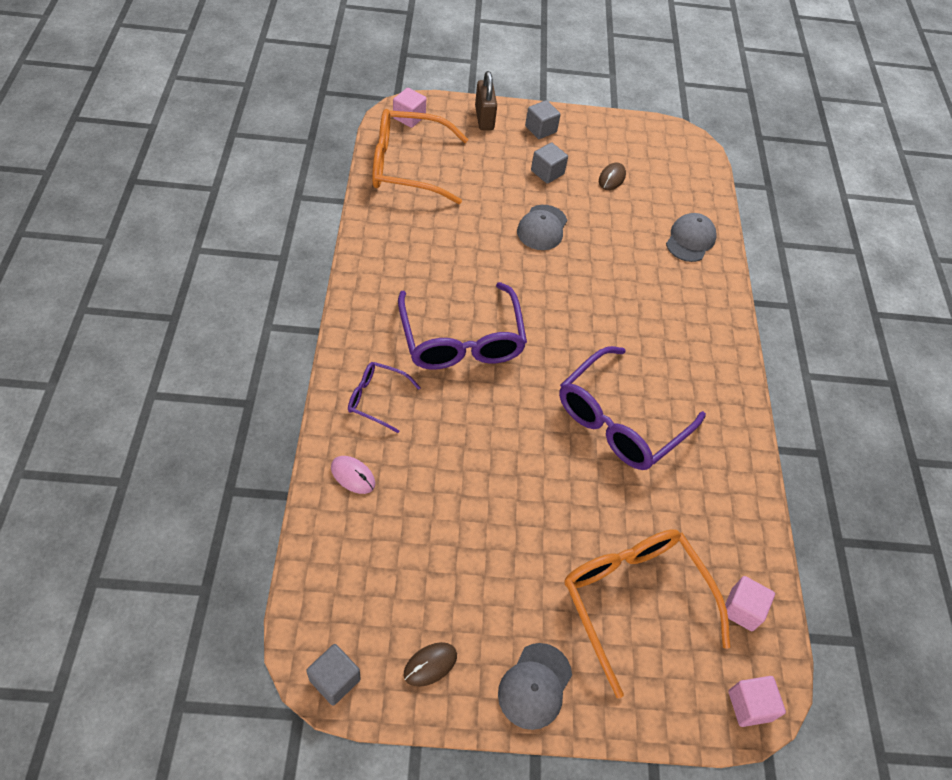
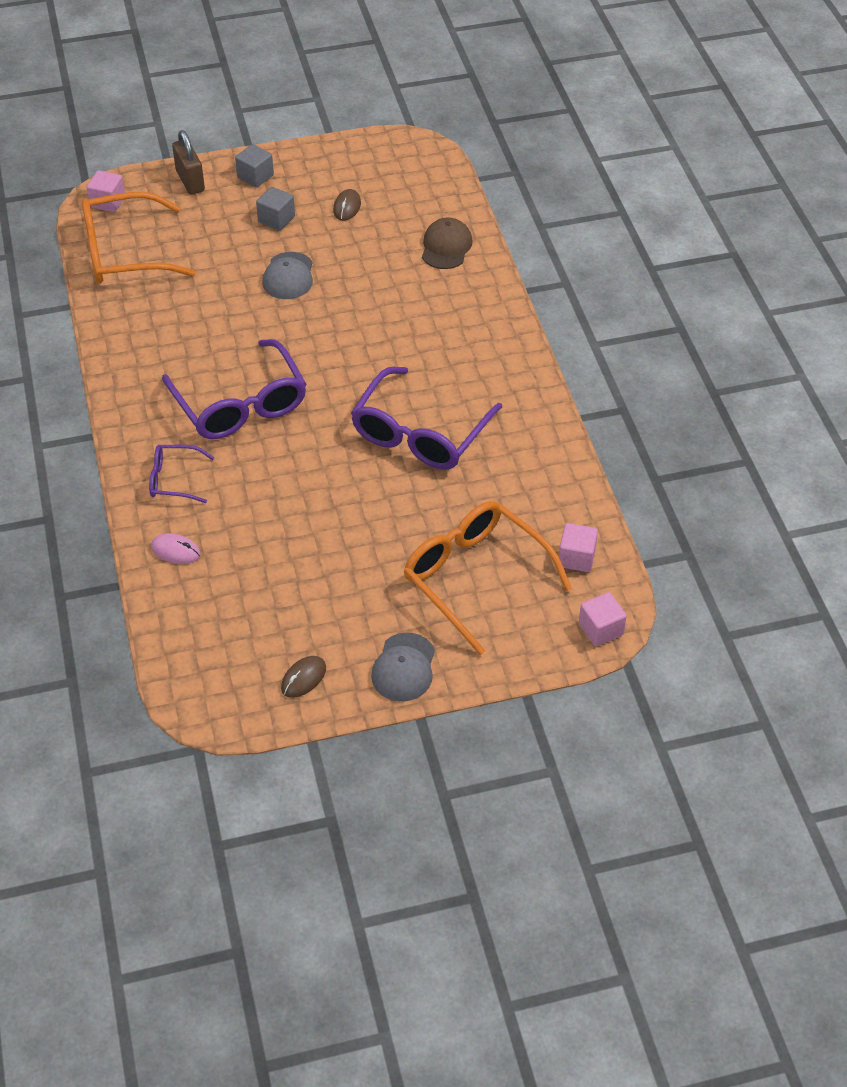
camera: 10 degrees left, 5 degrees down
grey cube [306,644,361,706] -> none
grey cap [666,213,717,262] -> brown cap [422,218,472,269]

